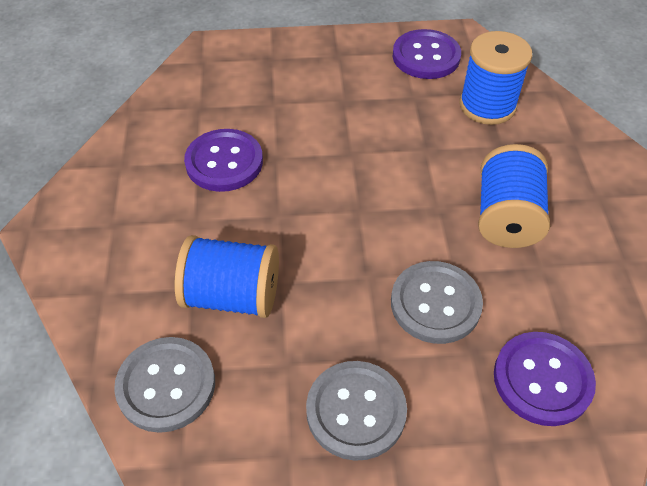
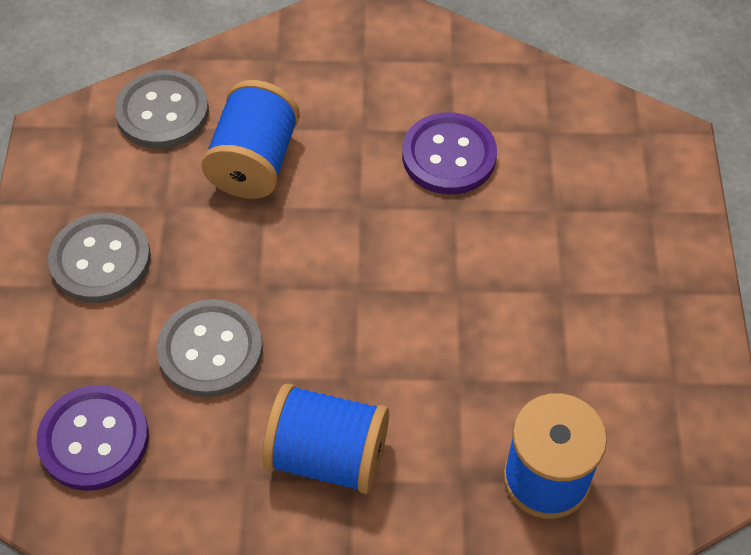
camera: 95 degrees right, 5 degrees up
purple button [393,29,461,79] -> none

